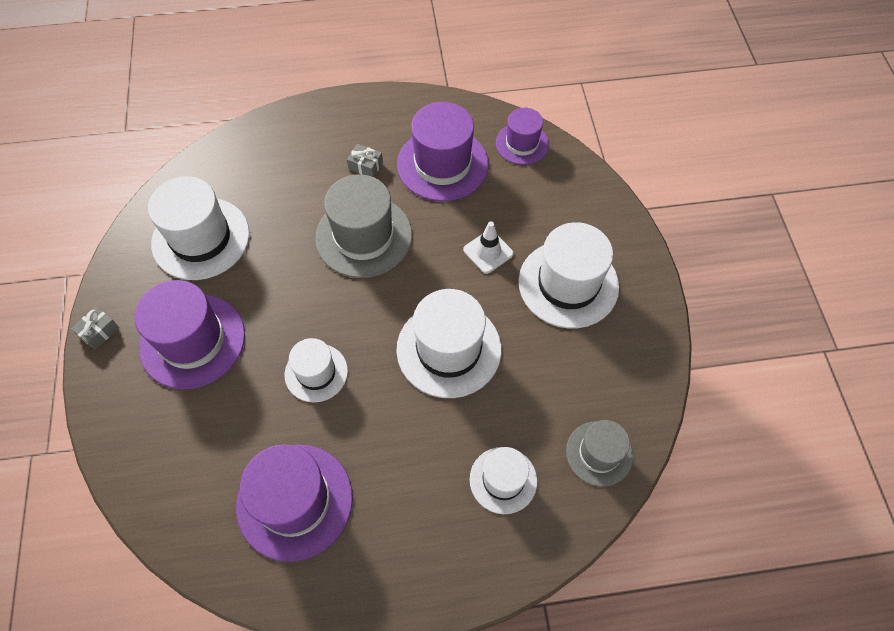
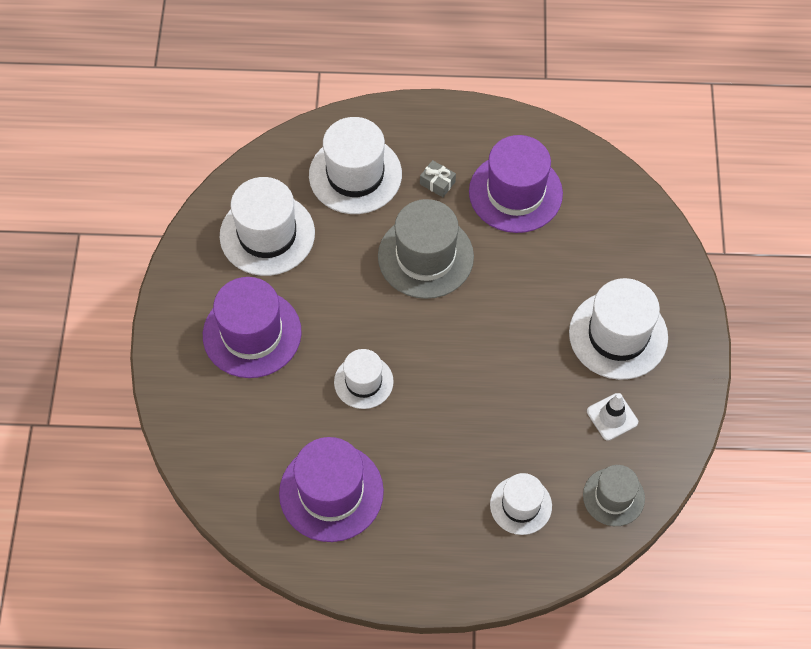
camera: 10 degrees right, 0 degrees up
grey gift [71,306,119,350] -> none
white hat [397,289,502,398] -> white hat moved to [309,117,402,214]
white traffic cone [463,221,514,274] -> white traffic cone moved to [587,393,638,441]
purple hat [496,108,549,165] -> none

